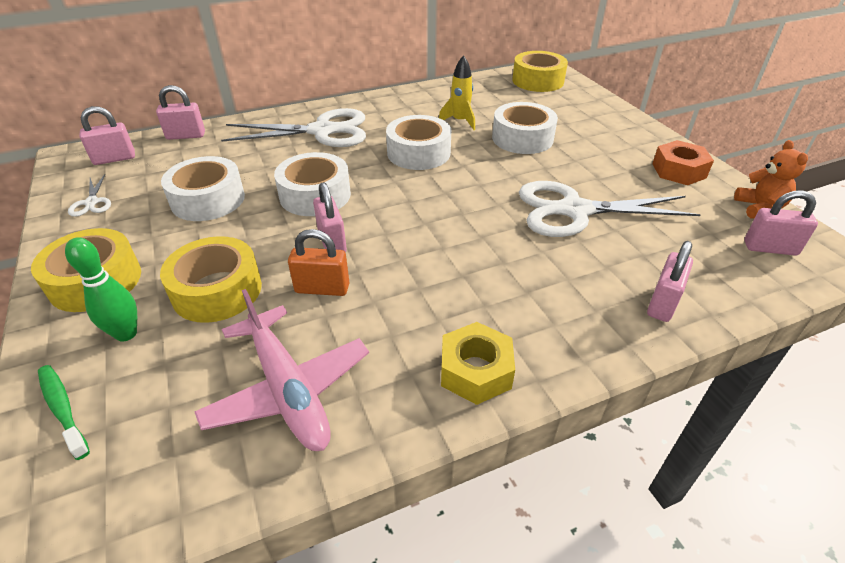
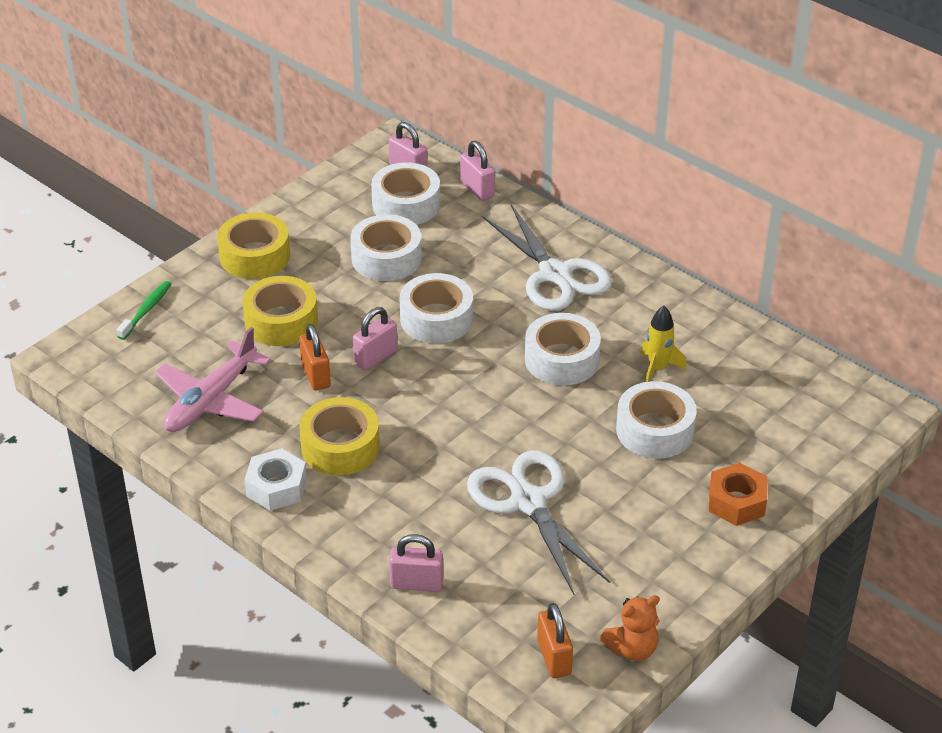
camera: 65 degrees right, 0 degrees up
green bowling pin [65,237,137,342] -> none
white scissors [68,174,111,217] -> none
yellow nut [441,322,515,405] -> white nut [244,448,307,511]
yellow tape [512,51,568,92] -> yellow tape moved to [299,397,380,476]
orange nut [652,140,714,185] -> orange nut moved to [709,463,767,526]
pink padlock [744,190,818,256] -> orange padlock [537,603,573,678]
none -> white tape [371,162,440,225]

